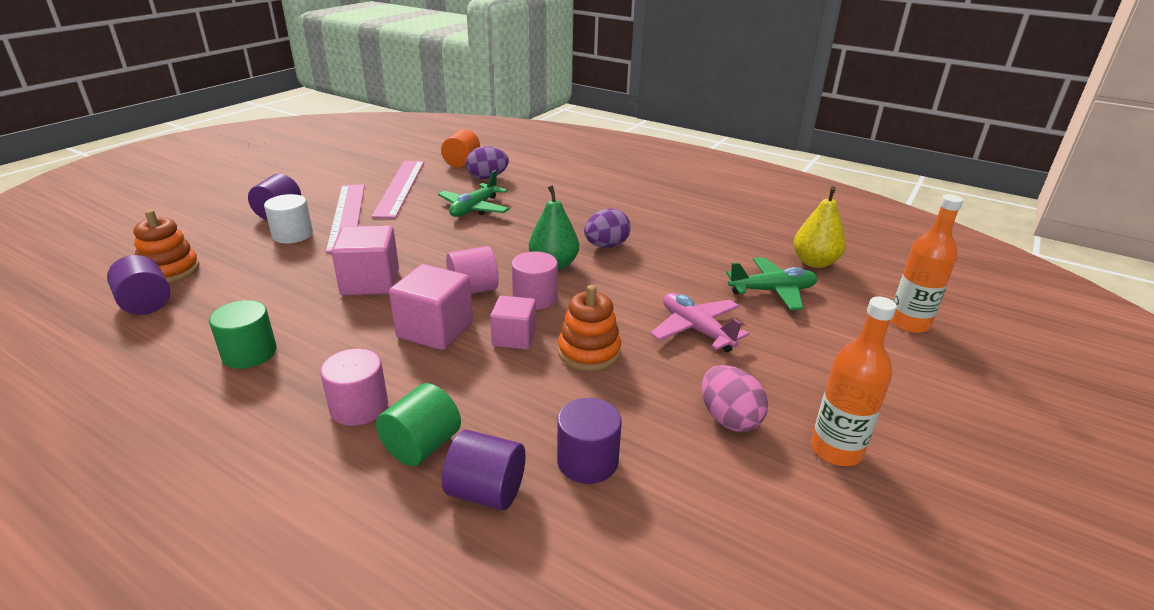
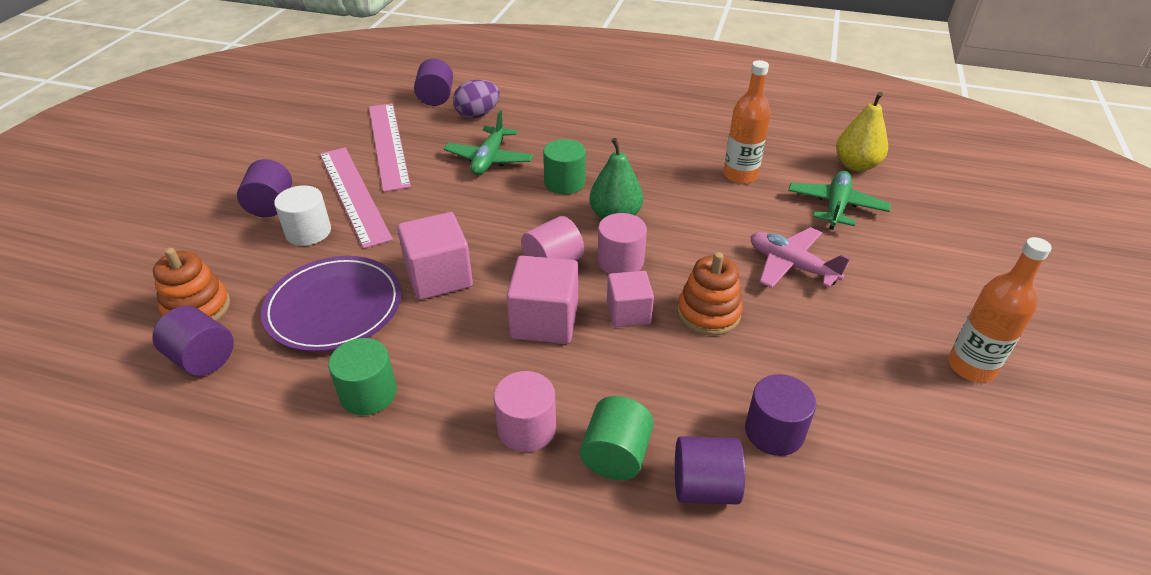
camera: 15 degrees left, 10 degrees up
orange cylinder [441,129,480,168] -> purple cylinder [414,59,453,106]
purple egg [584,208,631,248] -> none
pink egg [702,365,768,432] -> none
green plane [726,257,818,310] -> green plane turned 45 degrees counterclockwise [788,171,891,230]
orange bottle [890,194,963,333] -> orange bottle moved to [723,60,771,184]
none -> purple plate [261,256,402,352]
none -> green cylinder [543,139,586,194]

